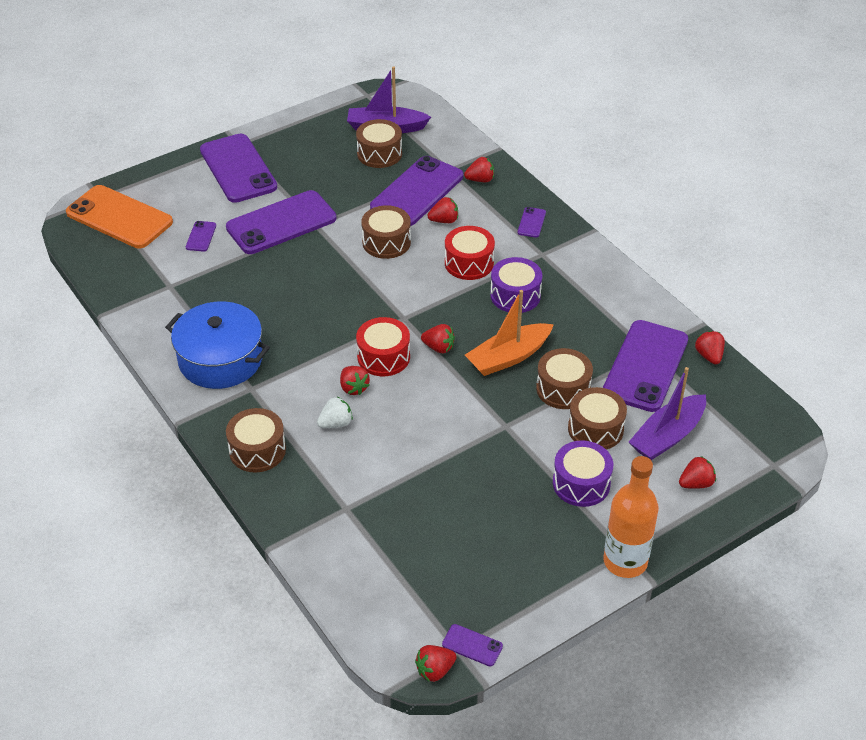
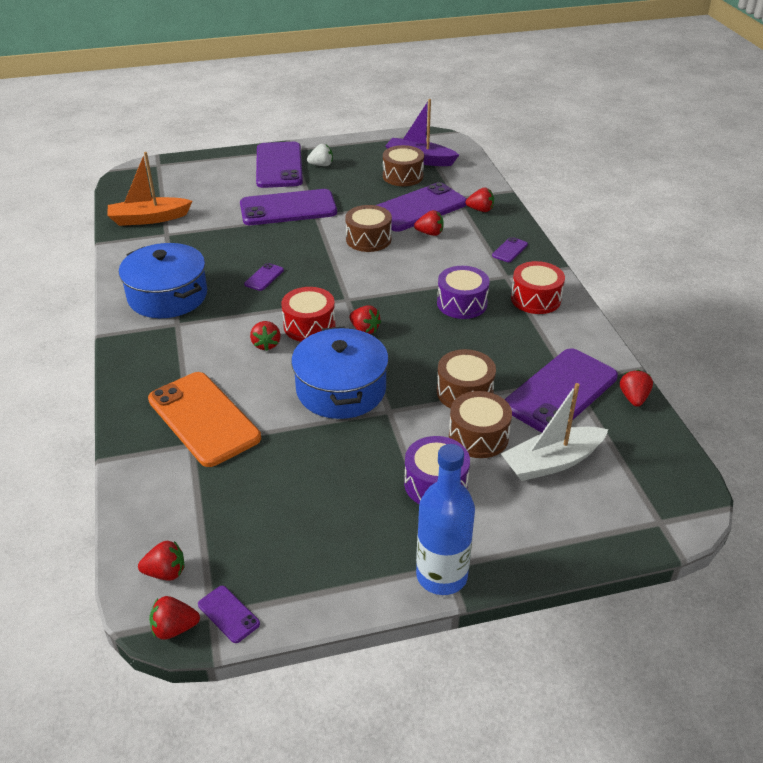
camera: 20 degrees right, 5 degrees down
orange phone [66,185,173,248] -> orange phone moved to [148,372,261,467]
purple phone [186,221,216,251] -> purple phone moved to [244,263,284,291]
brown drum [226,408,286,472] -> none
white strawberry [317,397,353,428] -> white strawberry moved to [307,144,333,166]
red drum [445,226,495,280] -> red drum moved to [511,261,565,314]
orange boat [465,290,554,376] -> orange boat moved to [108,152,192,226]
orange bottle [603,456,659,578] -> blue bottle [416,444,475,595]
purple boat [629,367,706,460] -> white boat [501,383,608,481]
red strawberry [679,456,716,489] -> red strawberry moved to [138,541,185,581]
none -> blue pot [291,326,389,419]

